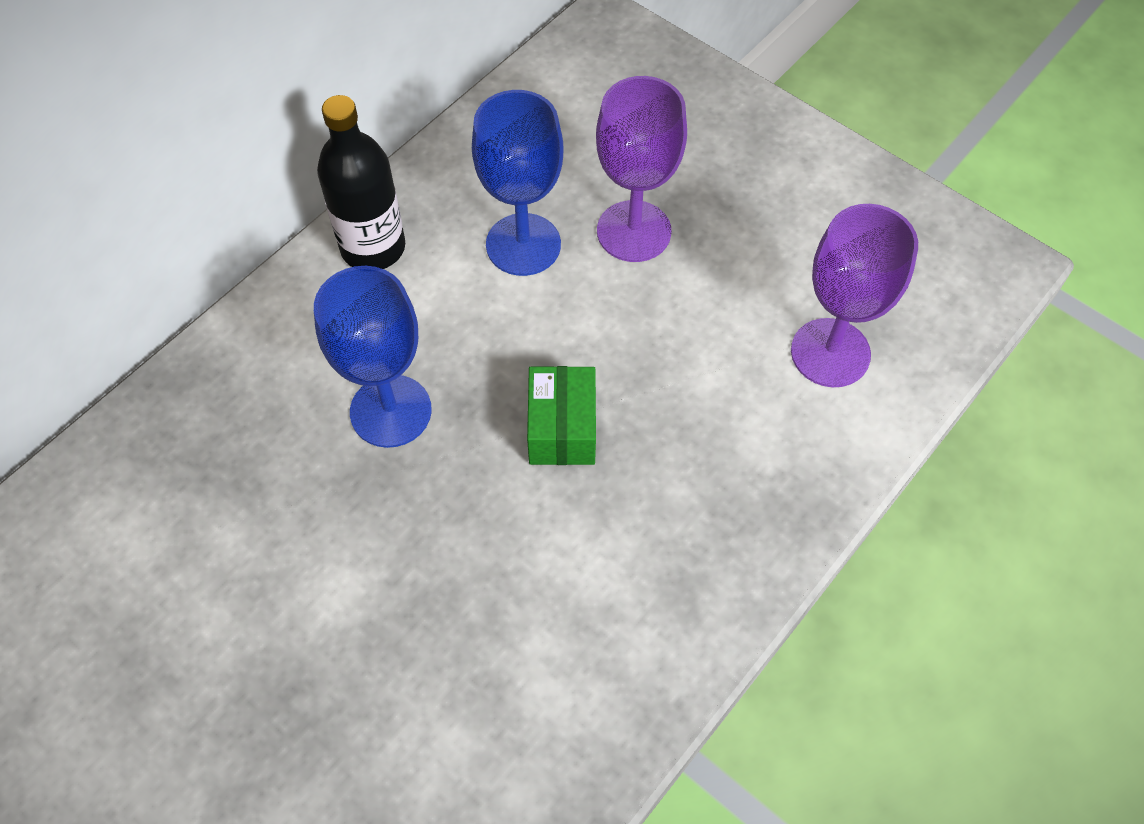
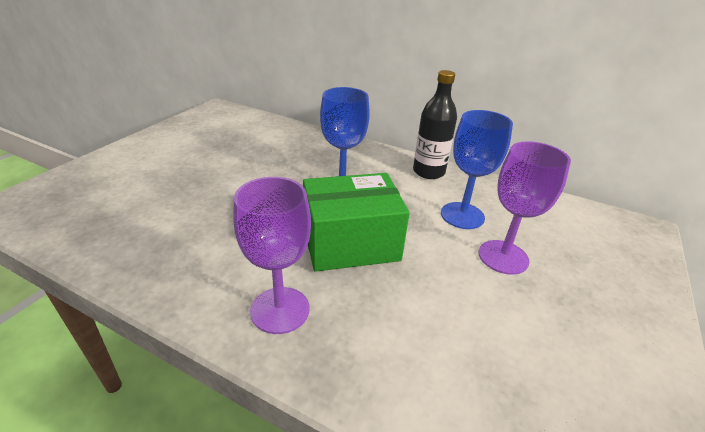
camera: 75 degrees right, 25 degrees down
green box [527,366,596,465] -> green box [303,173,410,272], size x1.81
purple goblet [791,204,918,387] -> purple goblet moved to [233,177,311,334]

